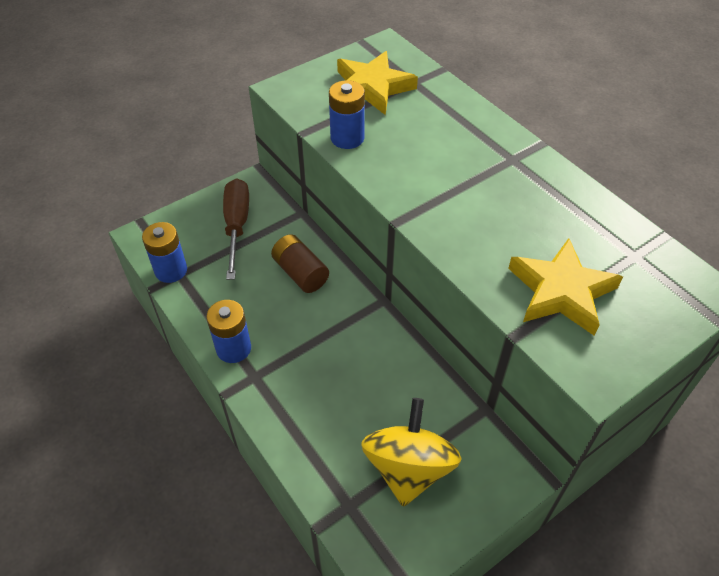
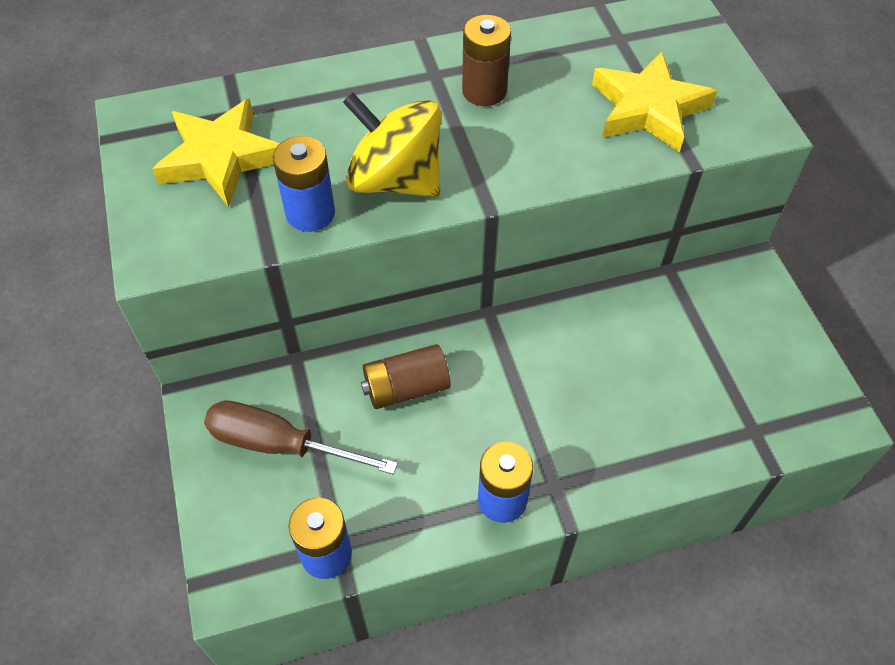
camera: 70 degrees left, 5 degrees up
yellow spinning top [361,398,462,507] -> yellow spinning top moved to [343,93,441,197]
none -> brown battery [462,15,511,106]

